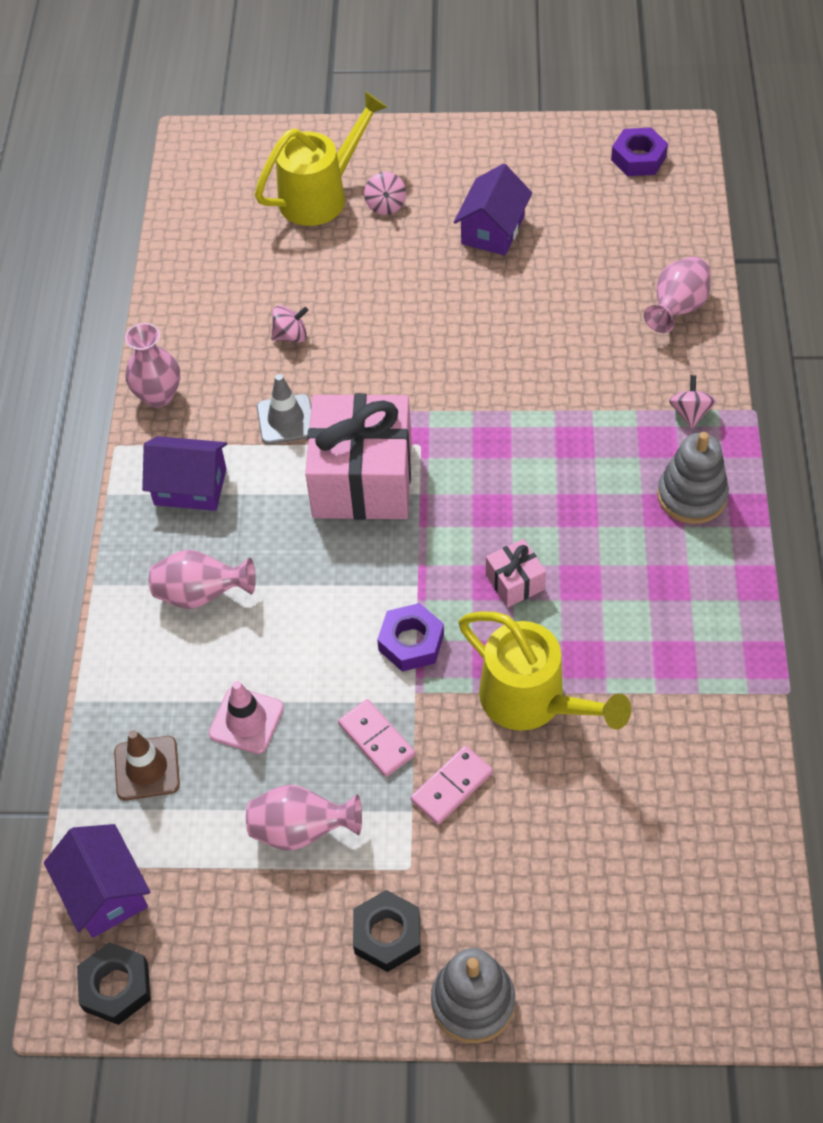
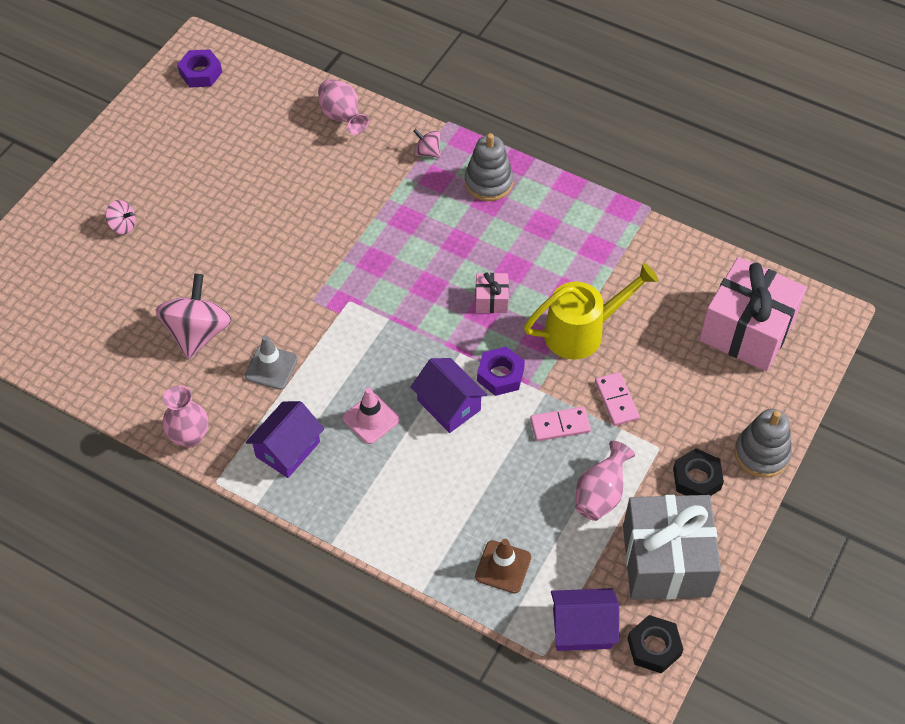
camera: 65 degrees left, 0 degrees up
pink vase [149,550,256,609] -> none
pink traffic cone [209,681,284,754] -> pink traffic cone moved to [343,388,400,444]
yellow watering can [255,91,387,226] -> none
pink spinning top [271,305,309,343] -> pink spinning top [156,274,232,359], size x2.06
pink gift [305,393,412,520] -> pink gift moved to [699,257,807,371]
purple house [454,164,532,255] -> purple house moved to [411,358,488,433]
none -> grey gift [623,495,721,600]

